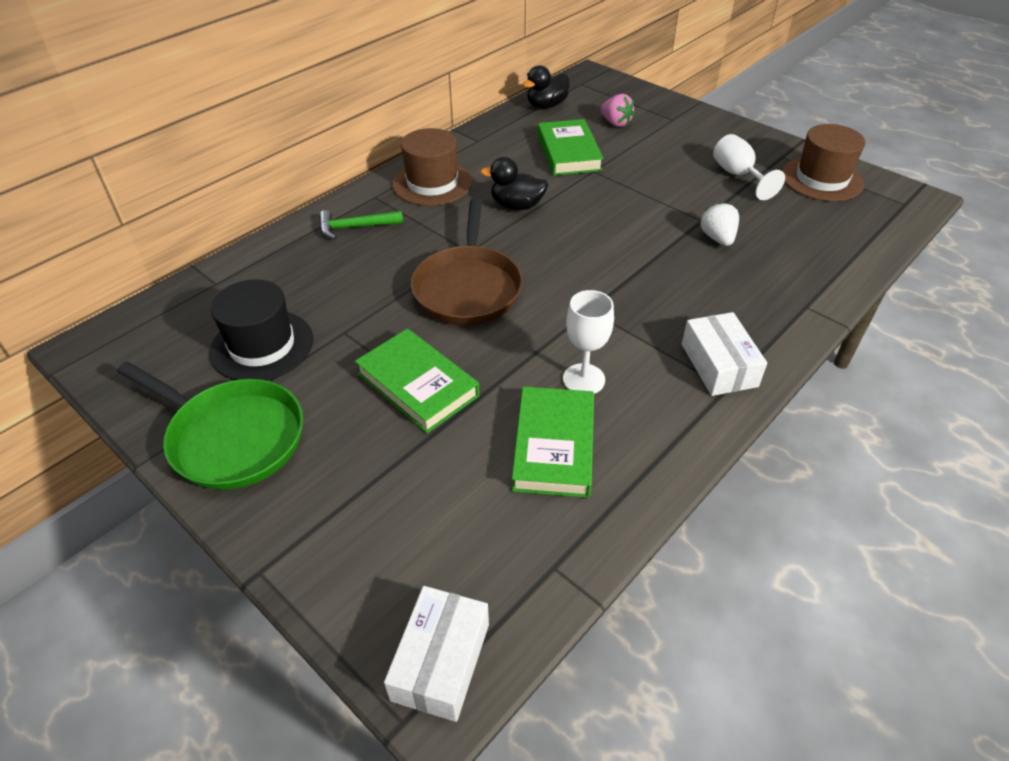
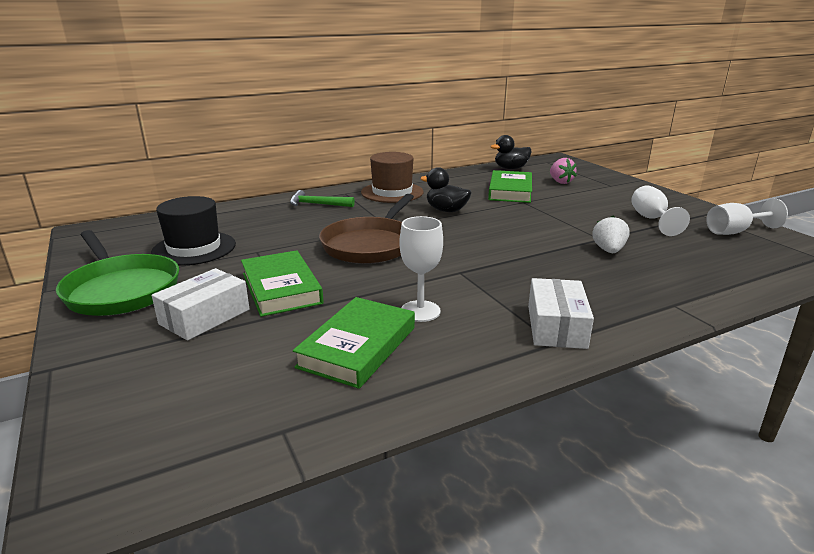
camera: 20 degrees right, 20 degrees down
white box [384,586,489,722] -> white box moved to [152,268,250,341]
brown hat [782,124,865,201] -> white goblet [706,199,788,235]

